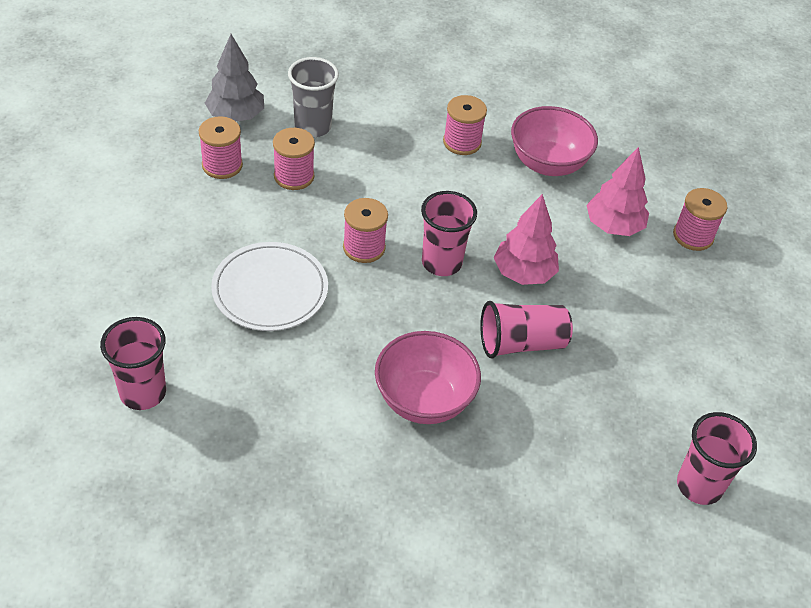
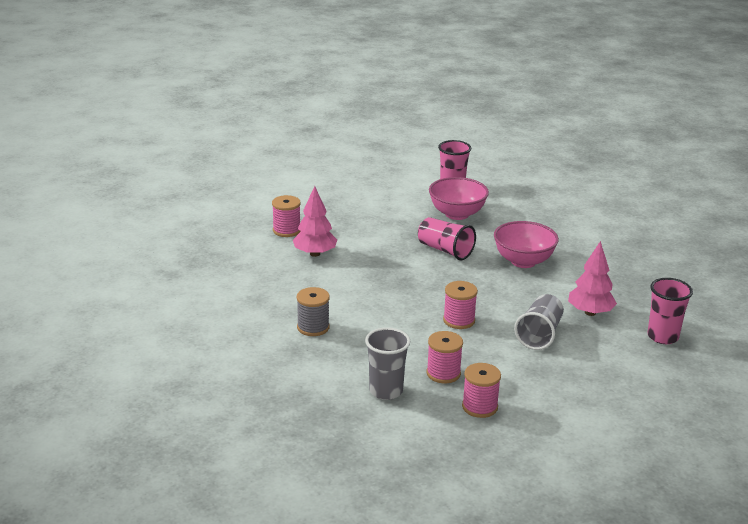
camera: 125 degrees left, 20 degrees down
grey tree [205,34,264,121] -> none
white plate [211,242,328,331] -> grey cup [514,294,564,350]
pink cup [421,191,477,276] -> none
pink spool [443,95,487,155] -> grey spool [297,287,330,336]
pink tree [493,194,559,285] -> pink tree moved to [568,241,617,316]
pink bowl [511,106,598,176] -> pink bowl moved to [429,177,489,220]

